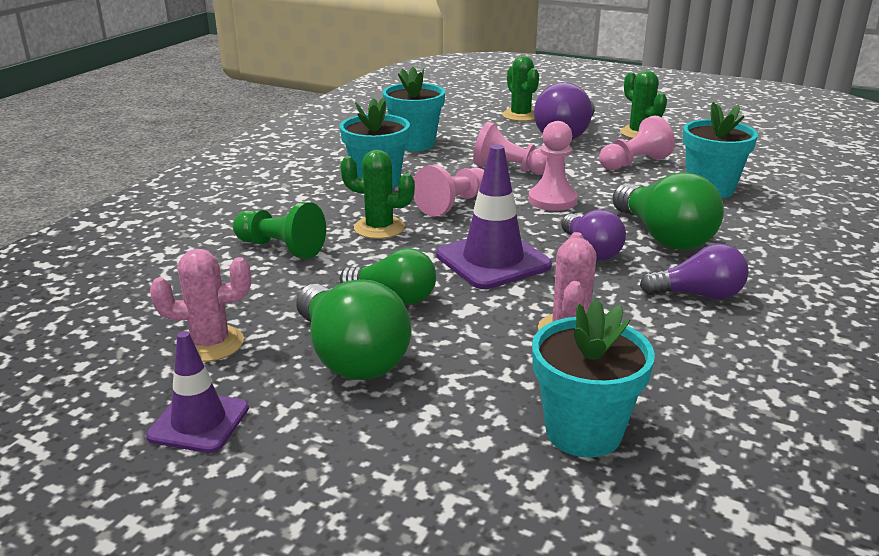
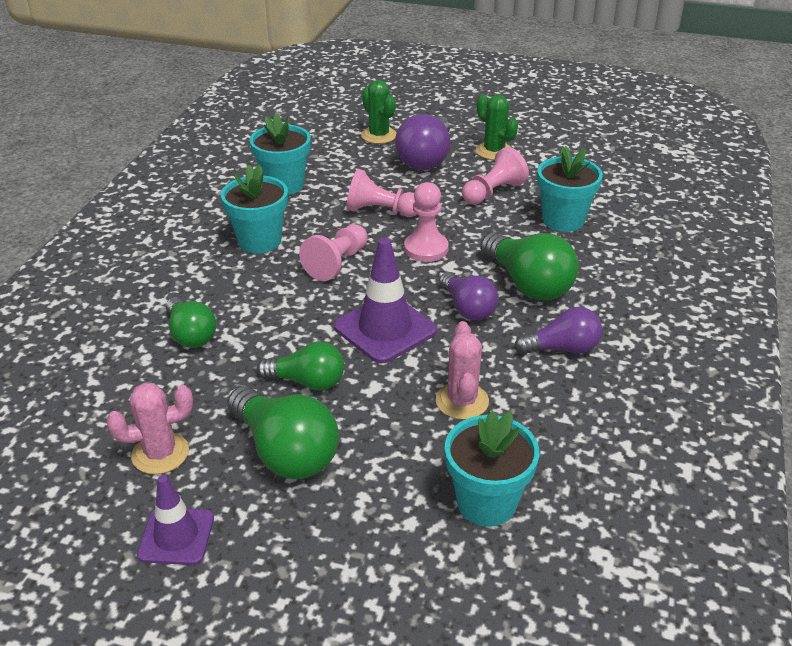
camera: 10 degrees left, 10 degrees up
green pawn [233,202,326,259] -> green light bulb [166,297,216,348]
green cactus [340,150,415,239] -> none

